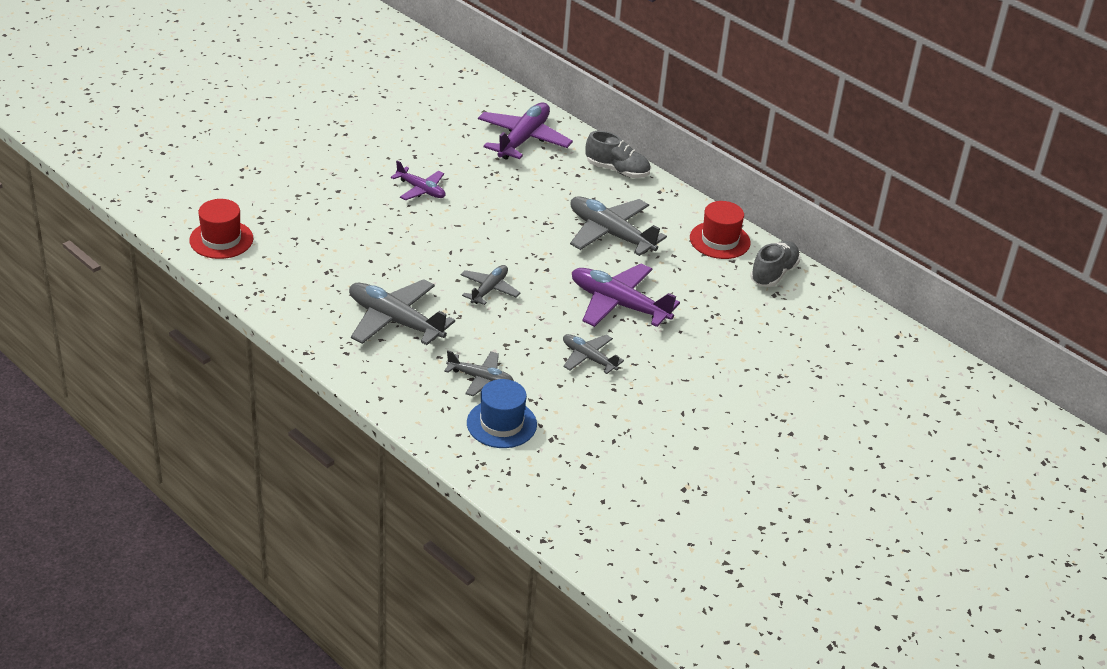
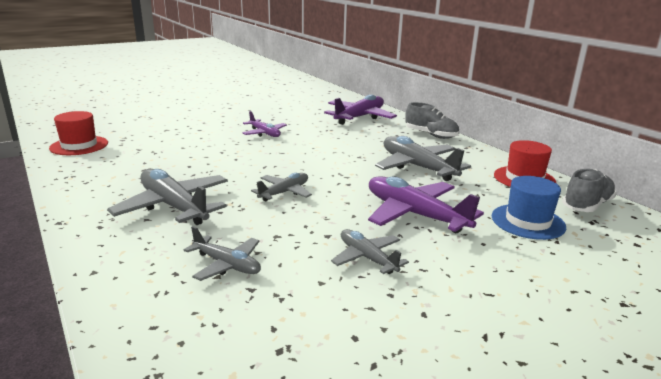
camera: 15 degrees right, 15 degrees down
blue hat [467,379,537,448] -> blue hat moved to [492,176,566,240]

